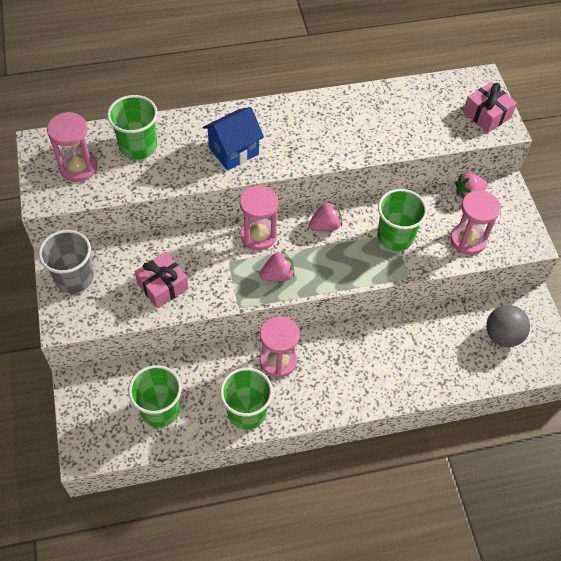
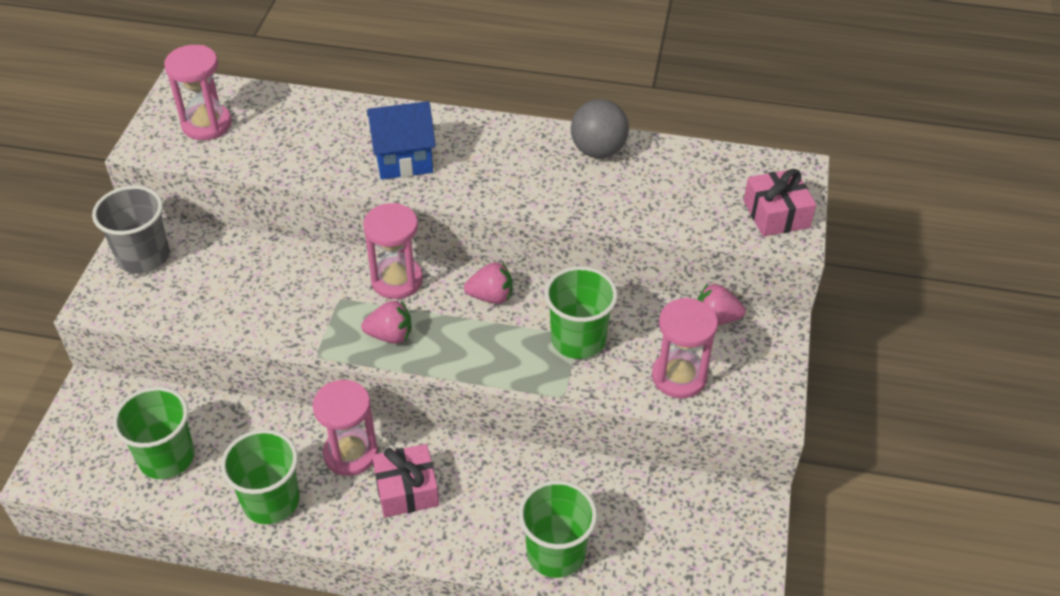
camera: 25 degrees right, 10 degrees down
green cup [107,95,158,160] -> green cup moved to [519,480,597,578]
pink gift [134,252,189,308] -> pink gift moved to [372,444,439,518]
grey ball [486,305,530,347] -> grey ball moved to [571,99,629,158]

